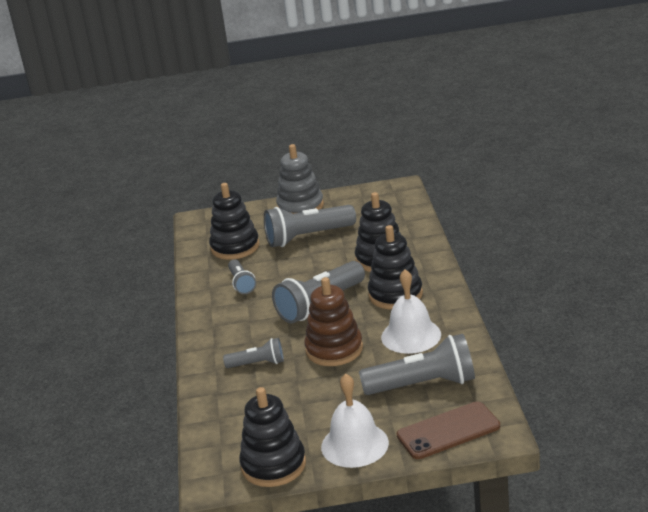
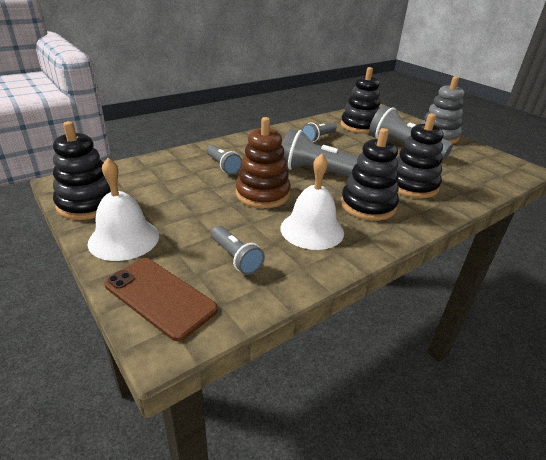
camera: 55 degrees right, 5 degrees up
grey flashlight [359,334,475,395] -> grey flashlight [211,226,265,275], size x0.56

